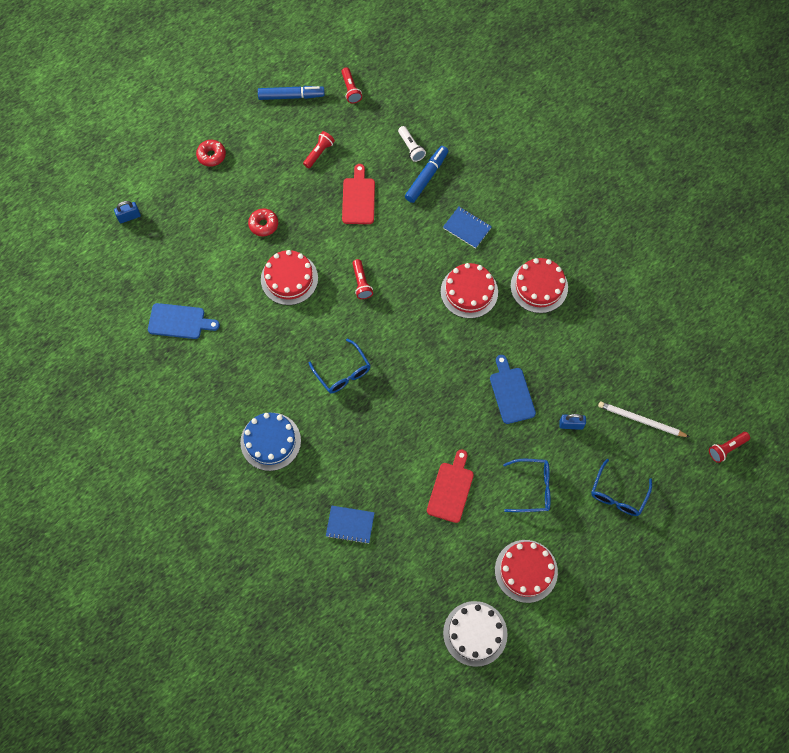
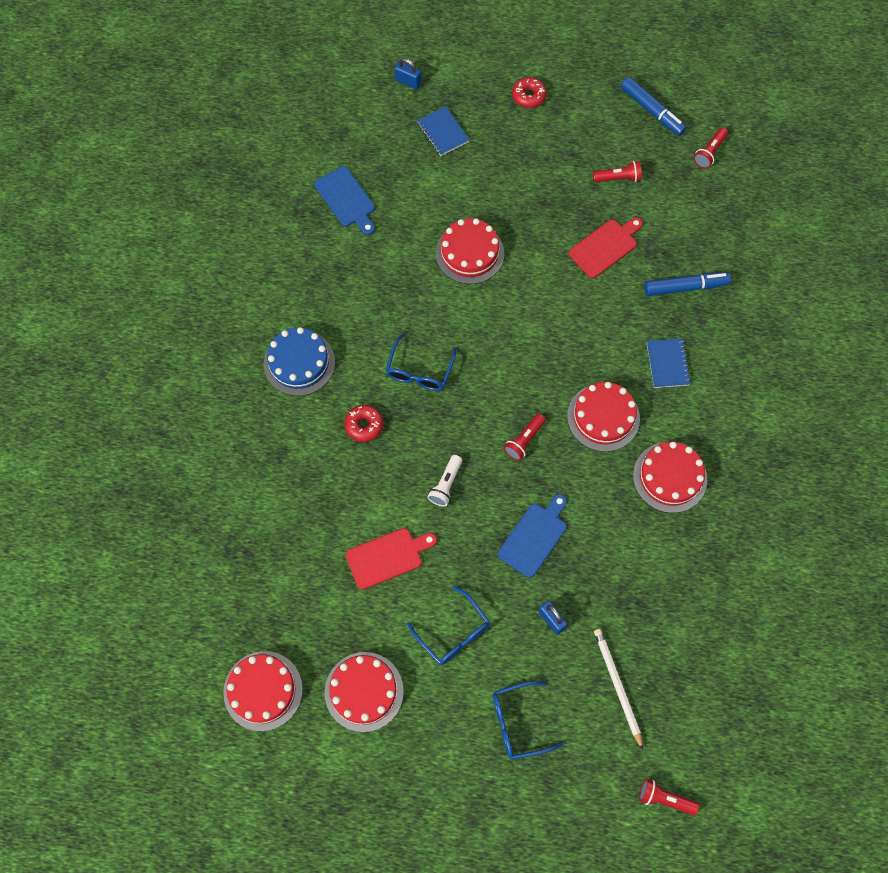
camera: 50 degrees right, 0 degrees up
red donut [248,208,278,236] -> red donut moved to [345,405,384,442]
blue notebook [326,505,375,544] -> blue notebook moved to [417,106,469,156]
red flashlight [352,259,373,299] -> red flashlight moved to [504,414,546,461]
white flashlight [398,126,426,162] -> white flashlight moved to [428,455,462,507]
white cake [443,601,508,667] -> red cake [223,651,303,731]

